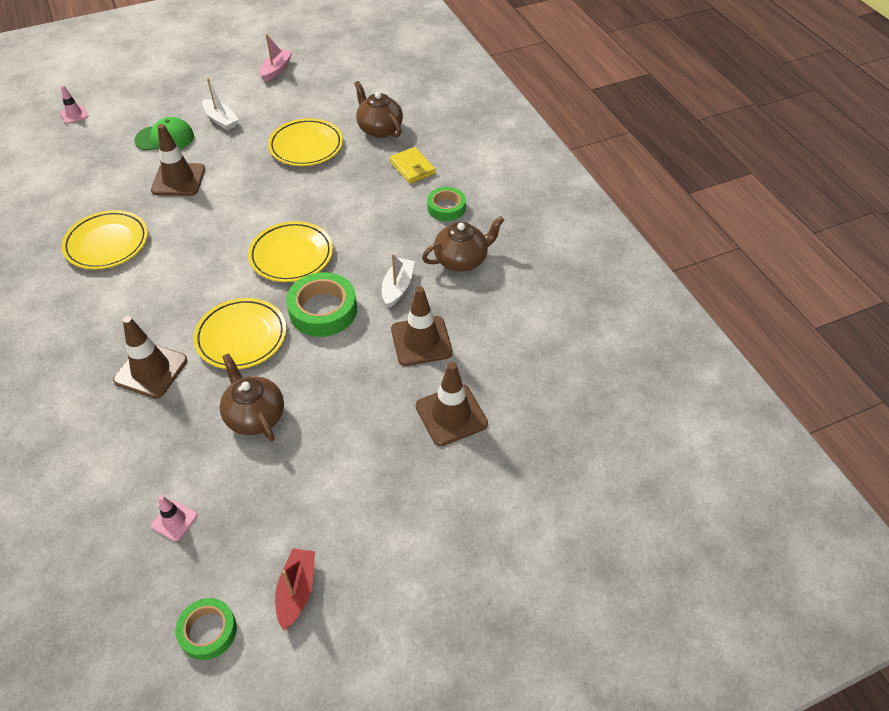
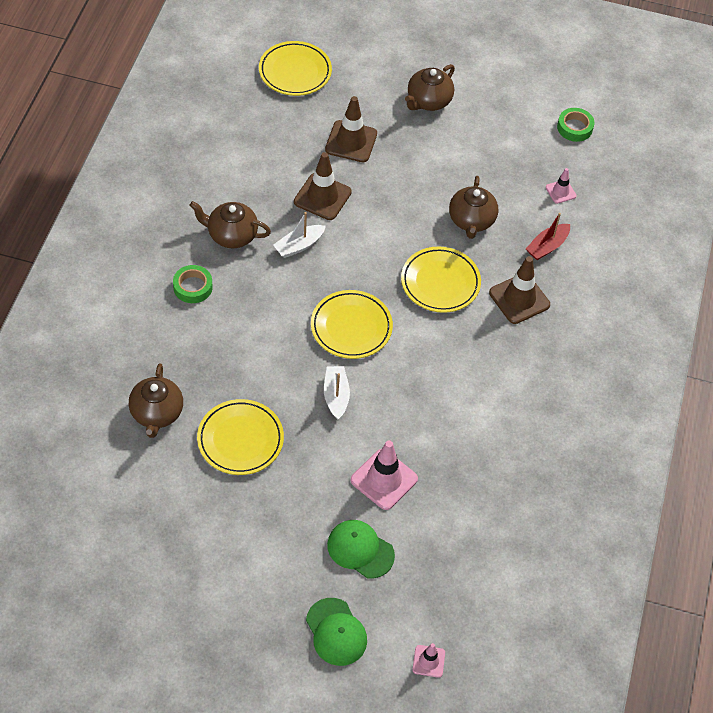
camera: 145 degrees left, 5 degrees up
yellow plate [62,210,148,270] -> yellow plate moved to [259,41,332,96]
brown traffic cone [151,124,205,196] -> pink traffic cone [350,441,418,510]
white boat [202,78,239,130] -> white boat moved to [324,366,350,420]
pink boat [260,34,292,82] -> none
red boat [275,548,315,630] -> red boat moved to [526,213,570,260]
green tape [286,272,357,337] -> none
yellow wallet [389,147,436,184] -> none
none -> green cap [306,598,367,666]
none -> brown teapot [405,64,455,111]

